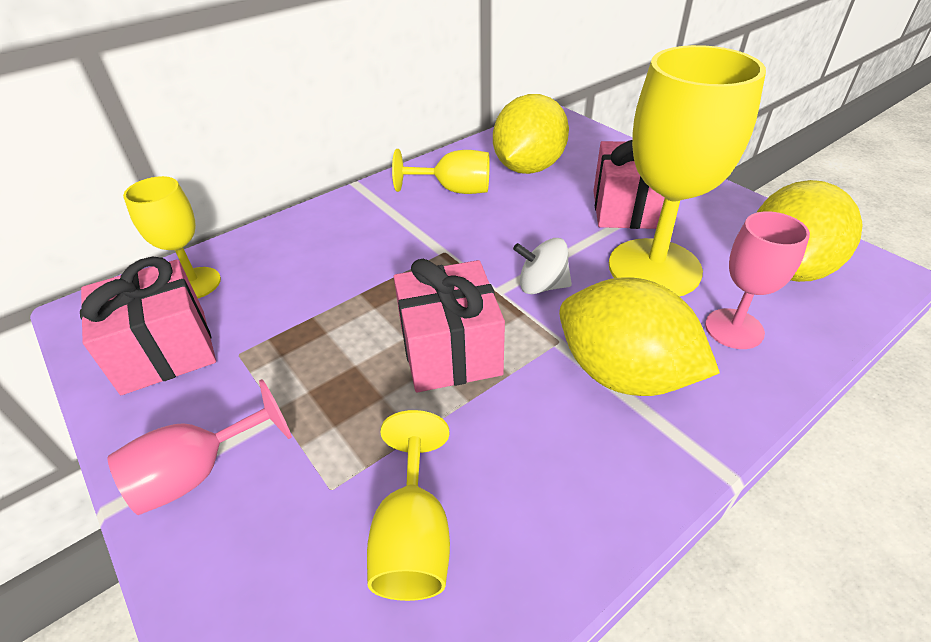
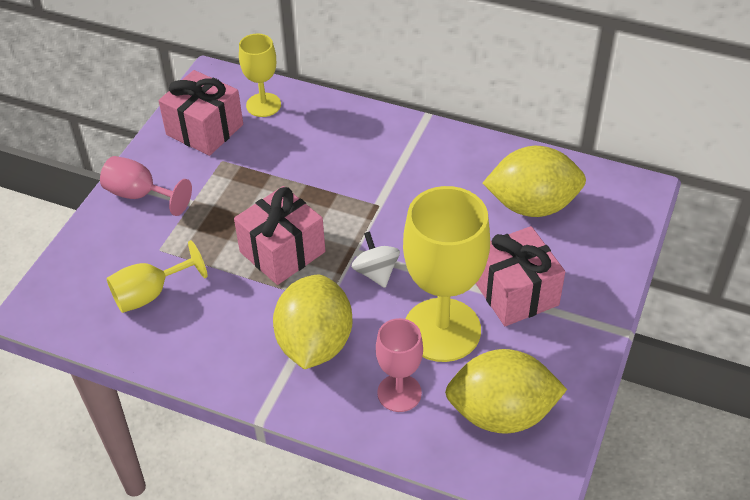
camera: 60 degrees right, 5 degrees up
yellow goblet [392,149,489,194] -> none

